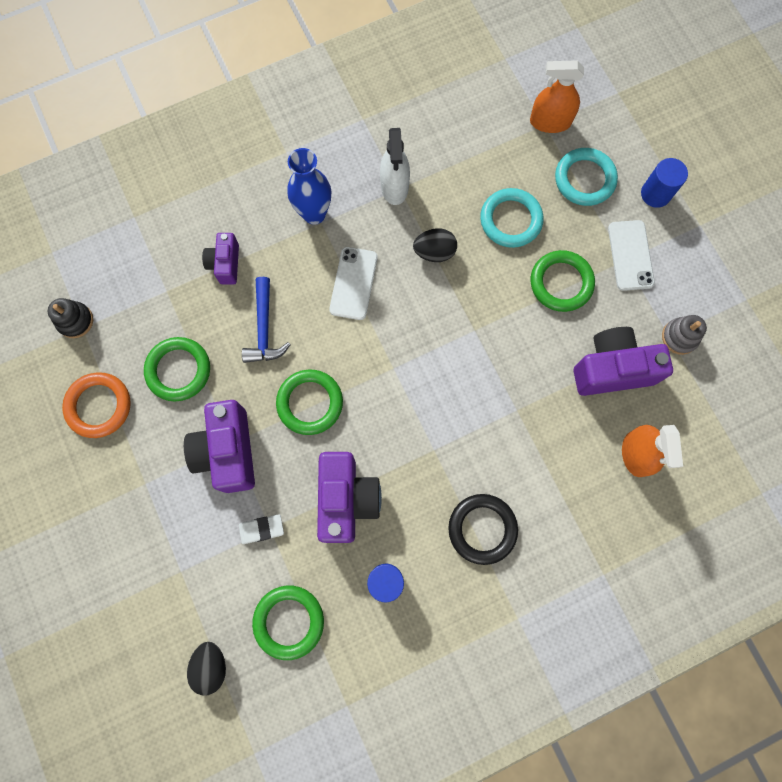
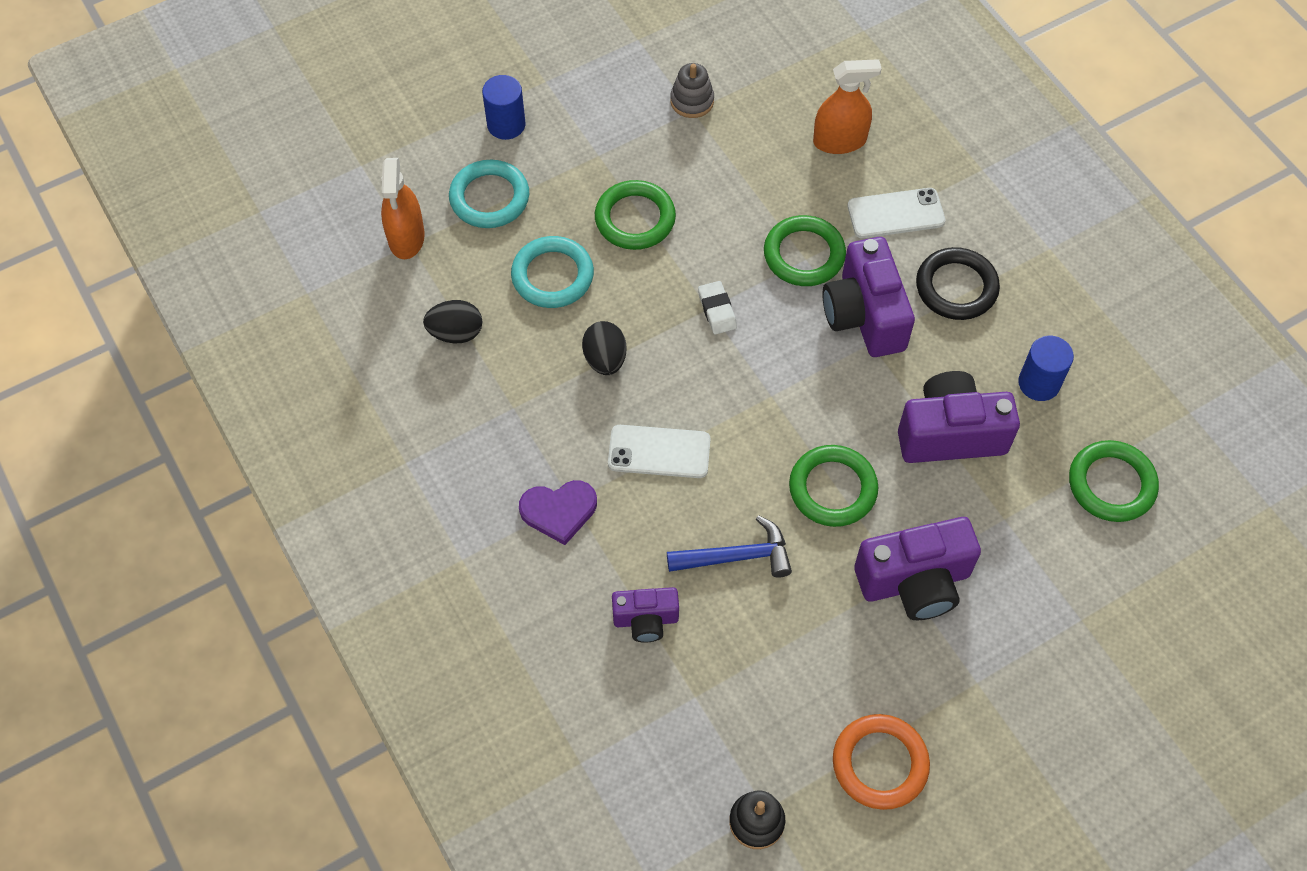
camera: 95 degrees left, 15 degrees down
green ring [144,337,210,401] -> green ring moved to [764,215,846,286]
black egg [187,642,226,696] -> black egg moved to [423,300,482,343]
white eraser [239,514,284,544] -> white eraser moved to [698,281,737,335]
blue vase [287,148,331,225] -> purple heart [519,480,597,545]
white spray bottle [380,128,410,205] -> none
purple camera [573,327,673,396] -> purple camera moved to [822,237,915,357]
white phone [608,220,655,291] -> white phone moved to [847,188,945,238]

